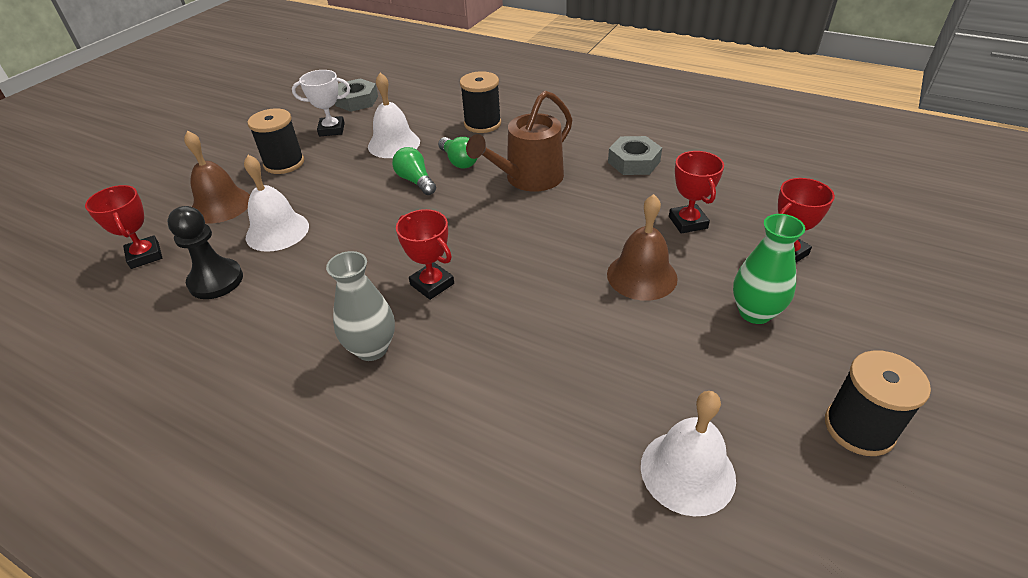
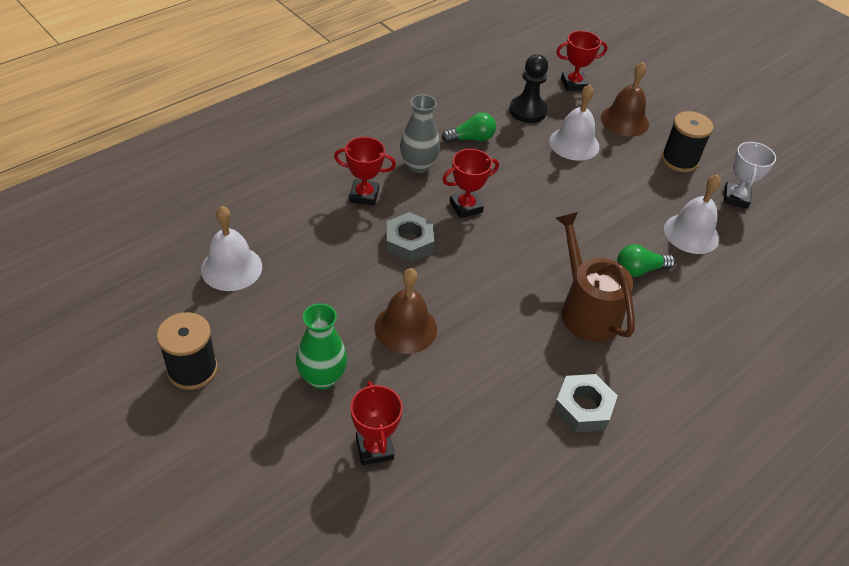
camera: 105 degrees right, 5 degrees up
grey nut [335,78,378,112] -> grey nut moved to [386,212,434,263]
green light bulb [392,147,436,195] -> green light bulb moved to [441,112,496,143]
black spool [460,71,501,133] -> none
red trophy [669,151,724,234] -> red trophy moved to [334,137,396,206]

